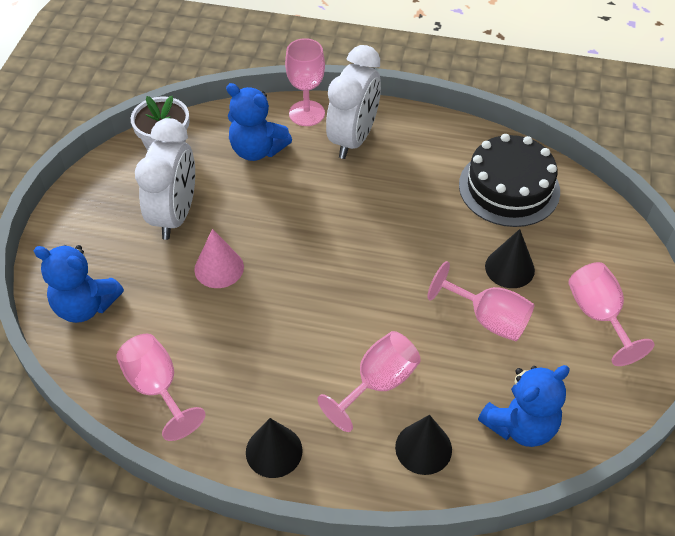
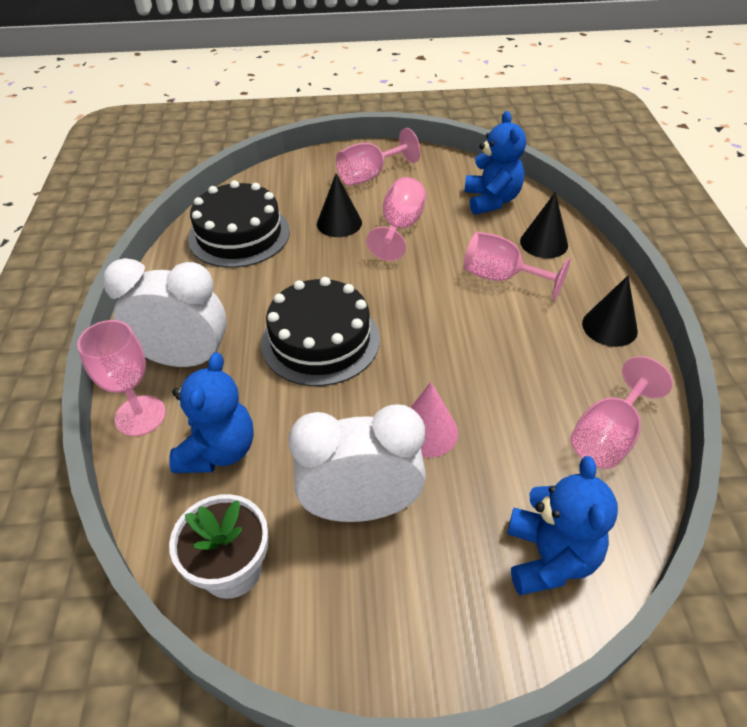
camera: 105 degrees left, 5 degrees down
blue teddy bear [478,365,570,447] -> blue teddy bear turned 45 degrees clockwise [464,111,526,215]
none -> black cake [261,277,380,386]

